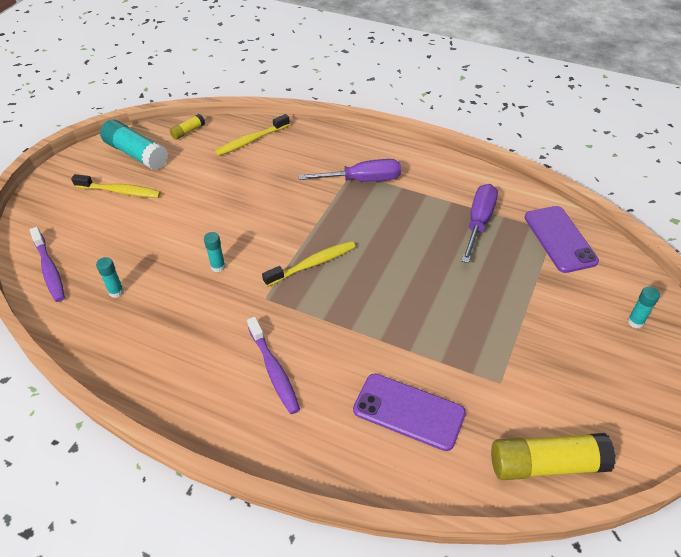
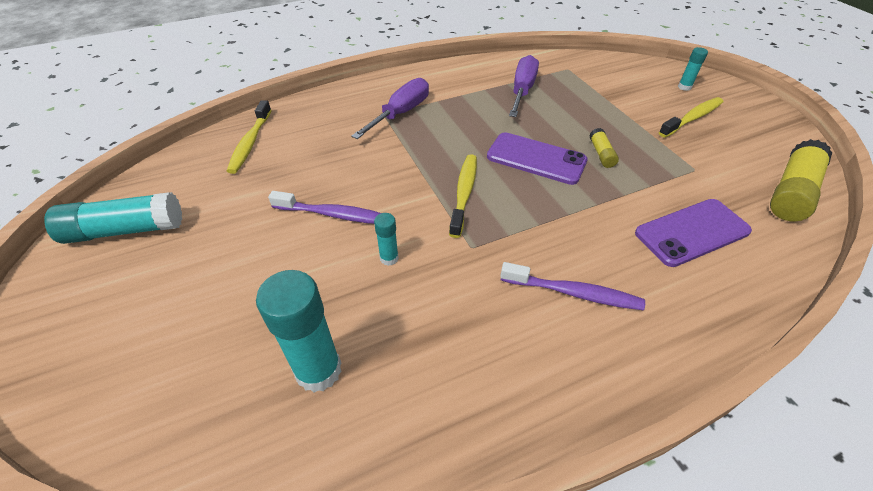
camera: 50 degrees left, 0 degrees up
purple toothbrush [30,227,65,302] -> purple toothbrush moved to [268,191,381,224]
yellow toothbrush [71,174,161,198] -> yellow toothbrush moved to [659,97,723,138]
turquoise glue stick [96,257,124,298] -> turquoise glue stick [256,270,342,393], size x2.02
yellow glue stick [170,114,205,140] -> yellow glue stick moved to [589,128,619,168]
purple screwdriver [461,184,498,263] -> purple screwdriver turned 45 degrees clockwise [509,55,539,117]
purple phone [524,206,599,273] -> purple phone moved to [487,132,588,185]

